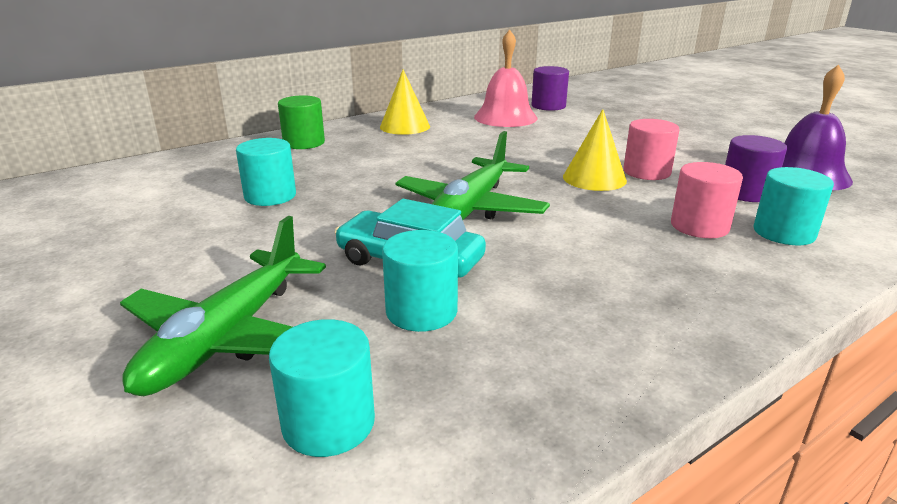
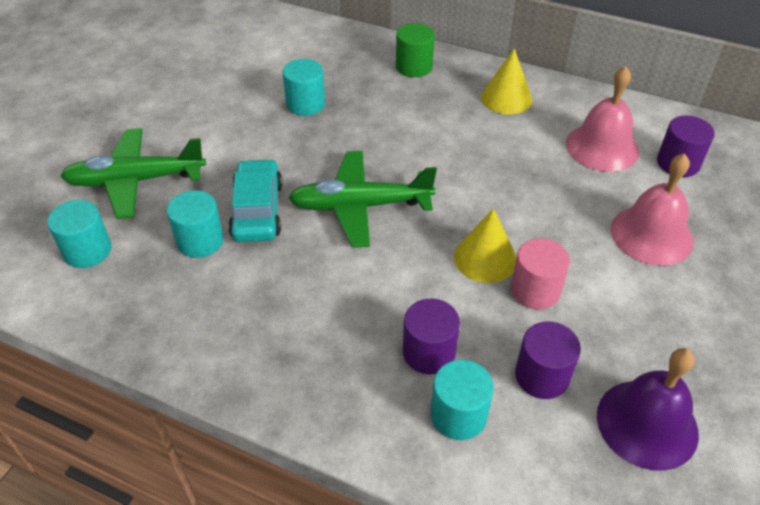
camera: 60 degrees right, 20 degrees up
pink cylinder [671,162,743,238] -> purple cylinder [403,299,460,374]
none -> pink bell [611,153,694,266]

